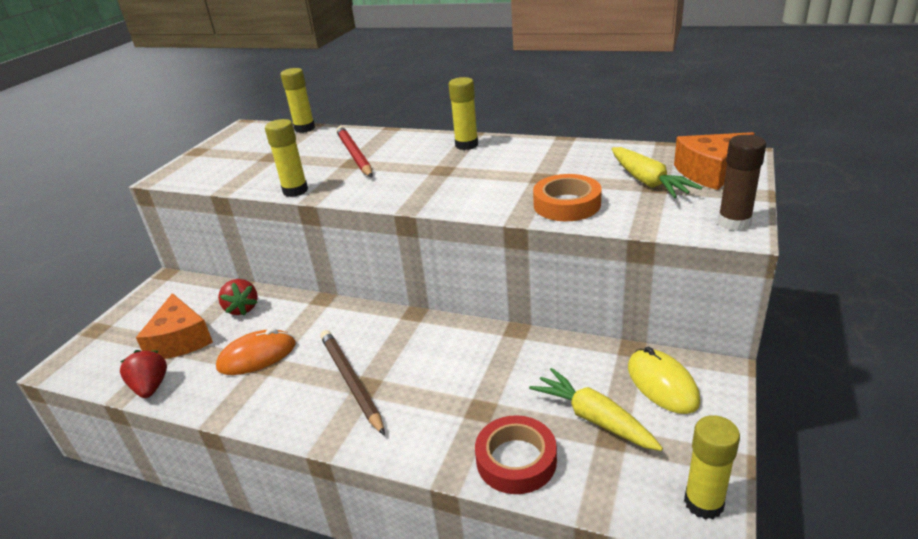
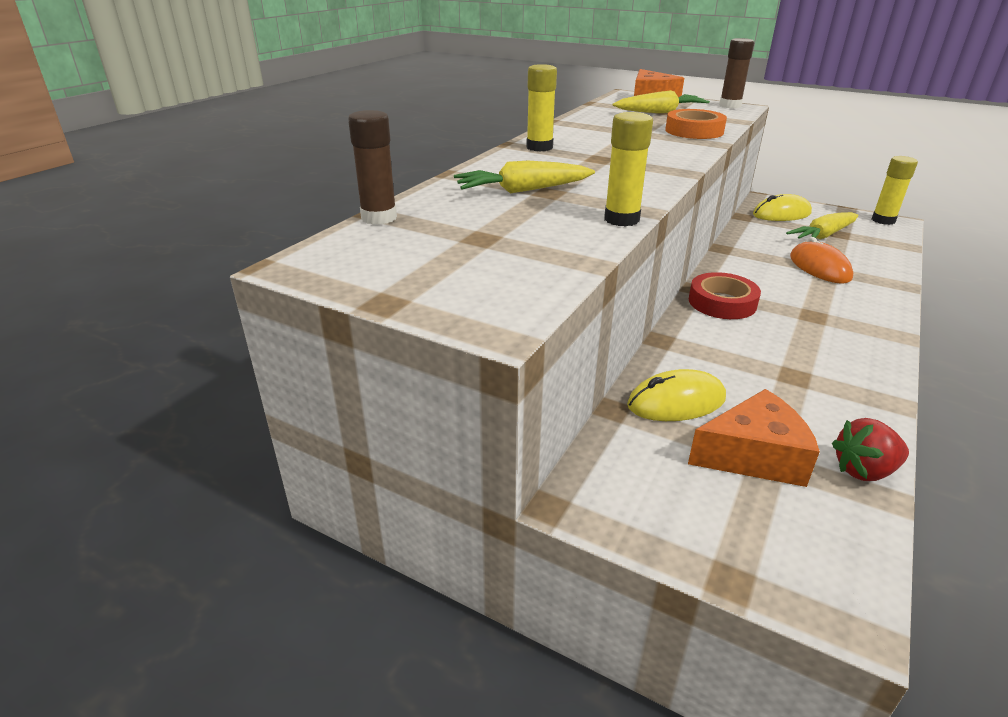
camera: 85 degrees left, 0 degrees up
orange mouse [216,328,296,375] -> orange mouse moved to [790,237,853,284]
red strawberry [218,279,258,316] -> yellow mouse [627,369,726,421]
yellow glue stick [280,68,315,133] -> brown glue stick [348,110,397,225]
brown pencil [320,330,385,436] -> none
red pencil [336,126,373,177] -> yellow carrot [454,161,595,193]
red tape [475,415,557,494] -> red tape moved to [689,272,761,319]

